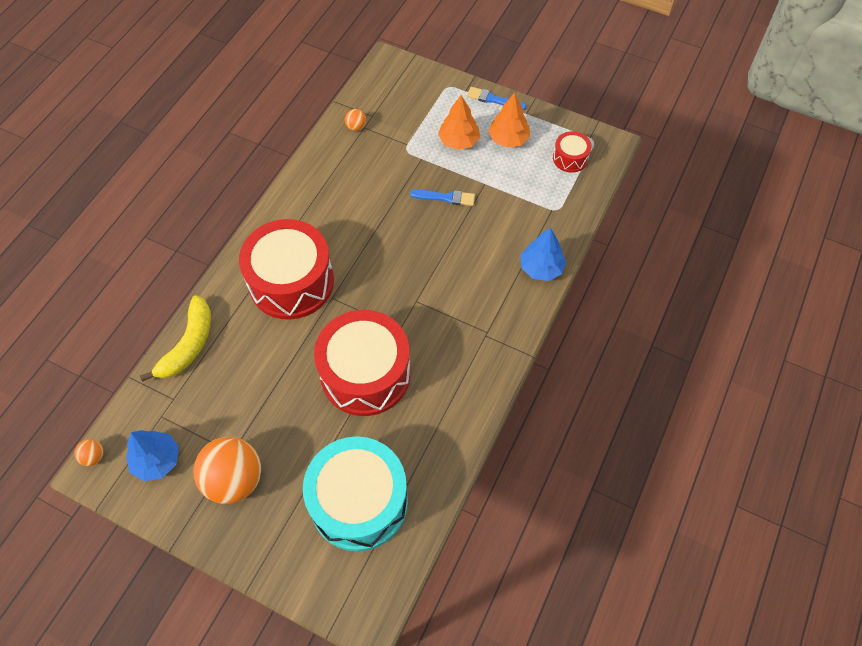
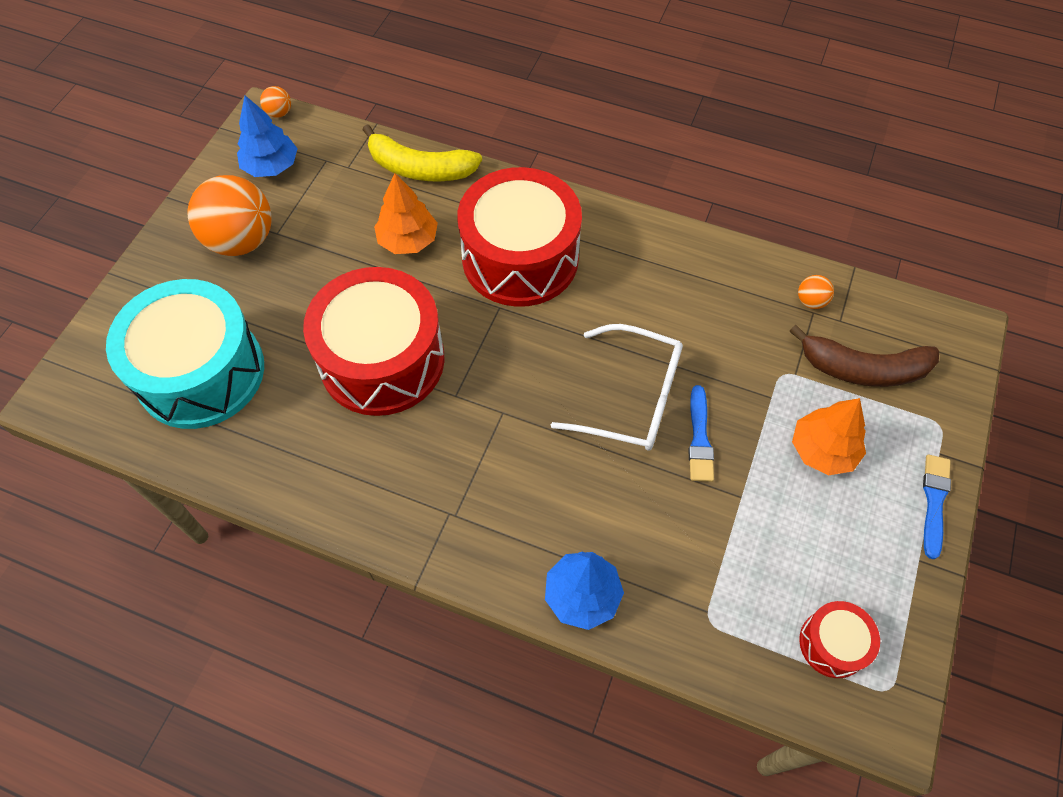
camera: 85 degrees right, 0 degrees up
orange tree [488,93,530,148] -> orange tree moved to [374,173,438,254]
none -> white glasses [551,324,683,451]
none -> brown banana [790,325,939,387]

